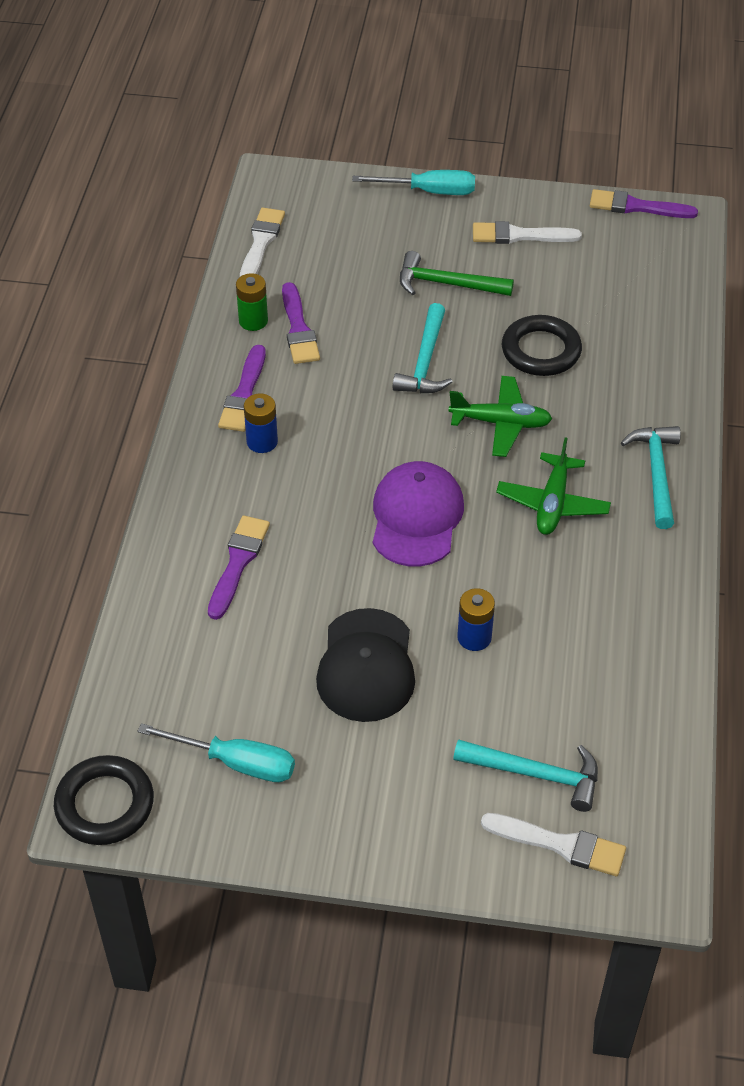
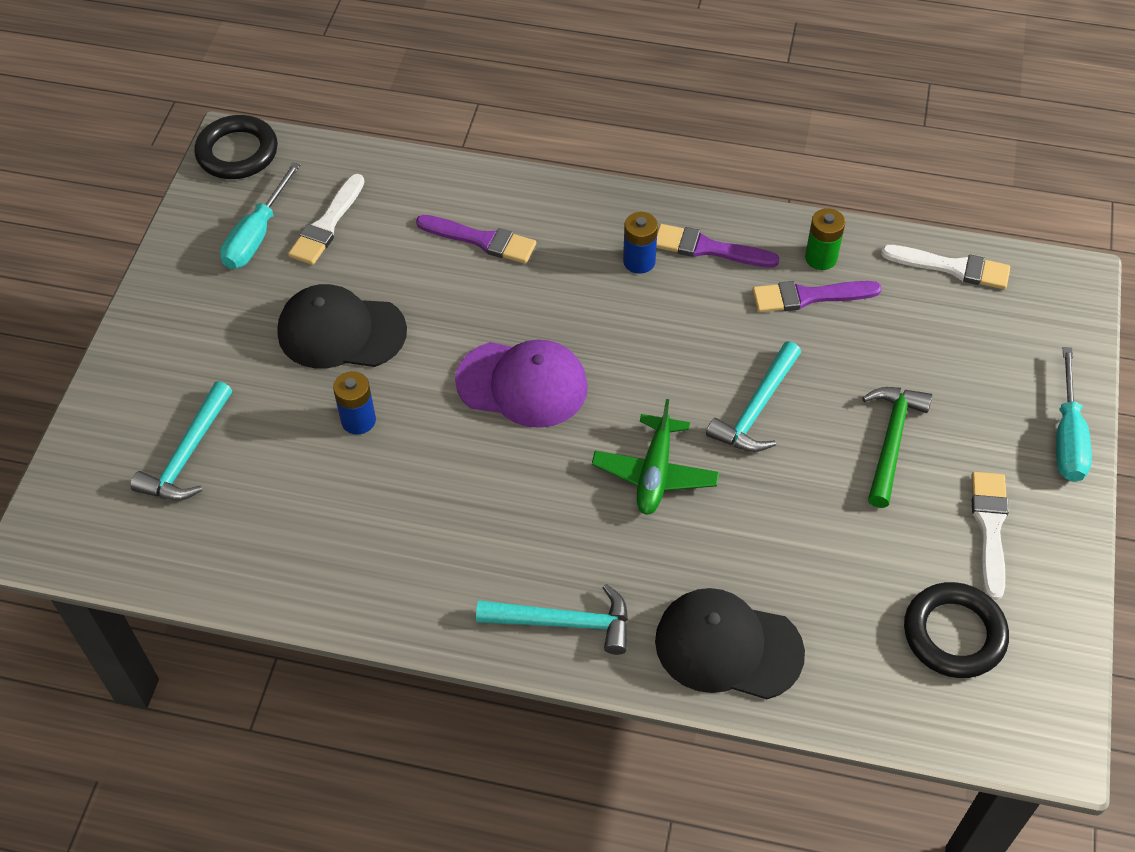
camera: 95 degrees right, 5 degrees up
turquoise hammer [393,303,453,393] -> turquoise hammer turned 75 degrees counterclockwise [706,341,801,452]
white brush [481,813,626,876] -> white brush moved to [288,174,365,265]
green plane [496,437,611,535] -> none
black ring [502,315,582,376] -> black ring moved to [904,582,1009,678]
purple brush [590,189,698,218] -> none
none -> black cap [655,588,805,699]

